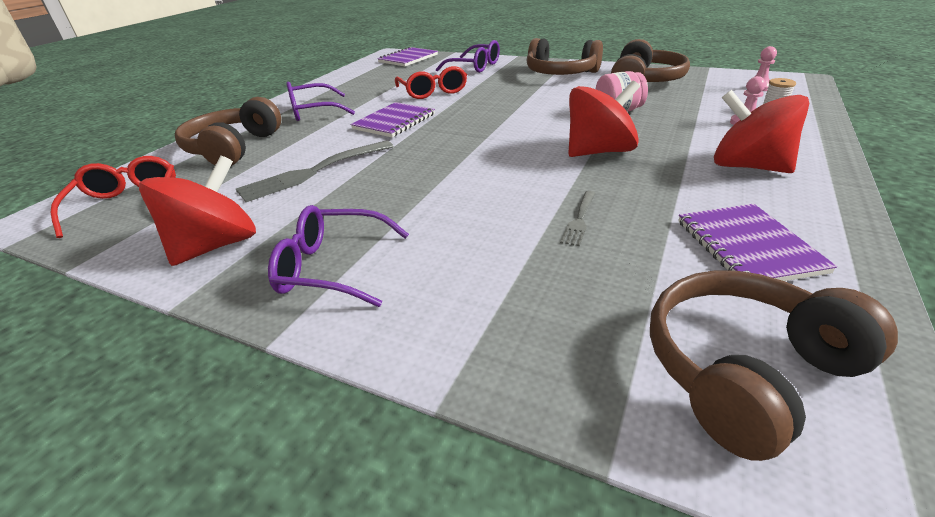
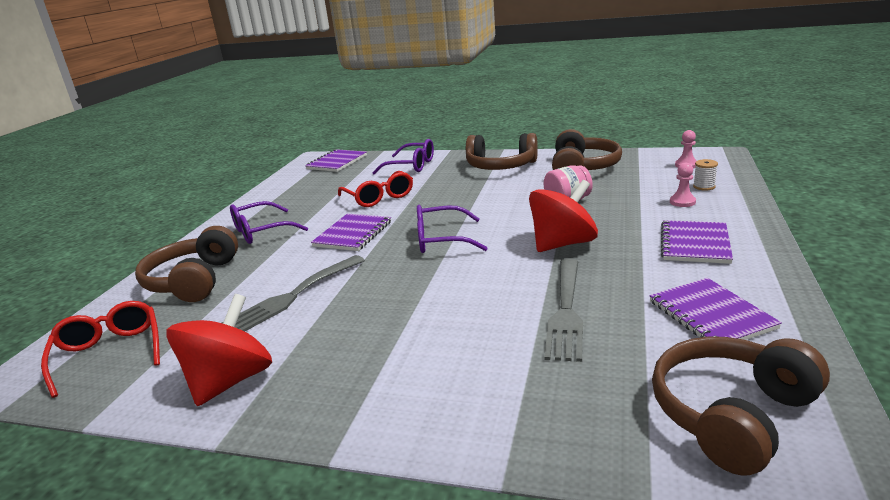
camera: 10 degrees left, 10 degrees down
purple glasses [268,205,409,307] -> purple glasses moved to [417,205,488,253]
grey fork [560,191,596,246] -> grey fork [544,258,583,362], size x2.01
red spinning top [714,90,809,173] -> purple notebook [661,220,733,264]

